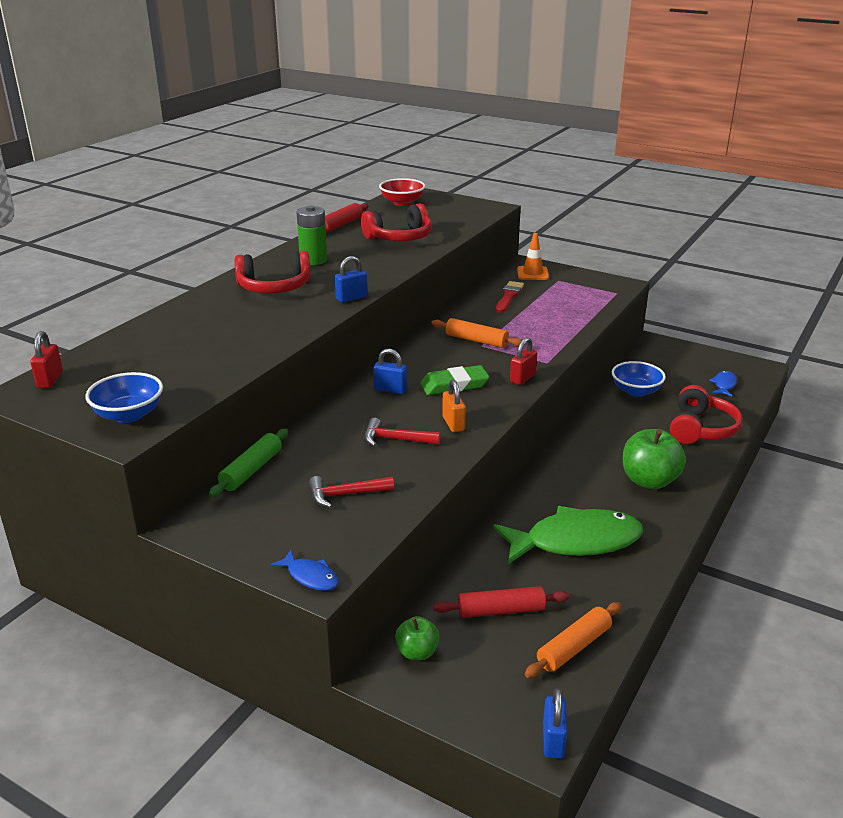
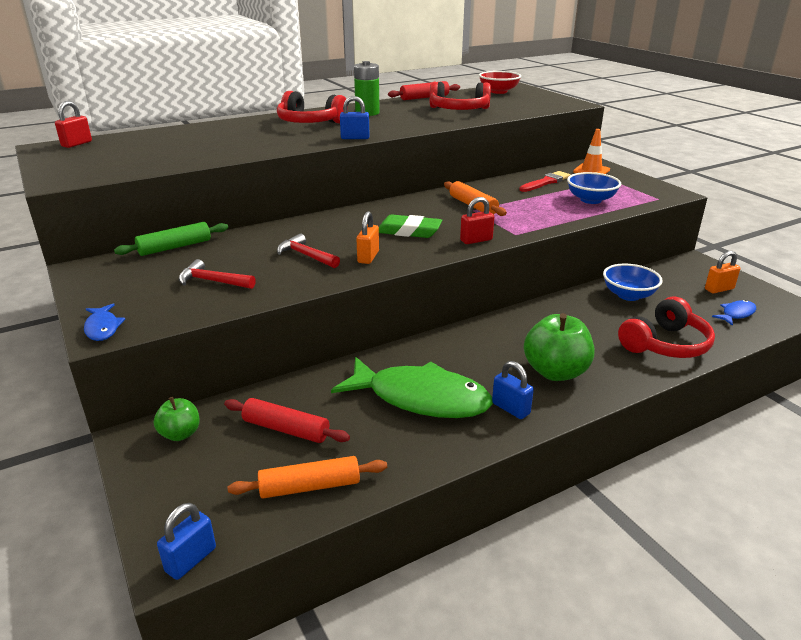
camera: 30 degrees right, 0 degrees up
blue bowl [85,372,163,423] -> blue bowl moved to [567,172,621,204]
blue padlock [373,349,407,394] -> blue padlock moved to [492,361,534,419]
none -> orange padlock [705,251,741,293]

